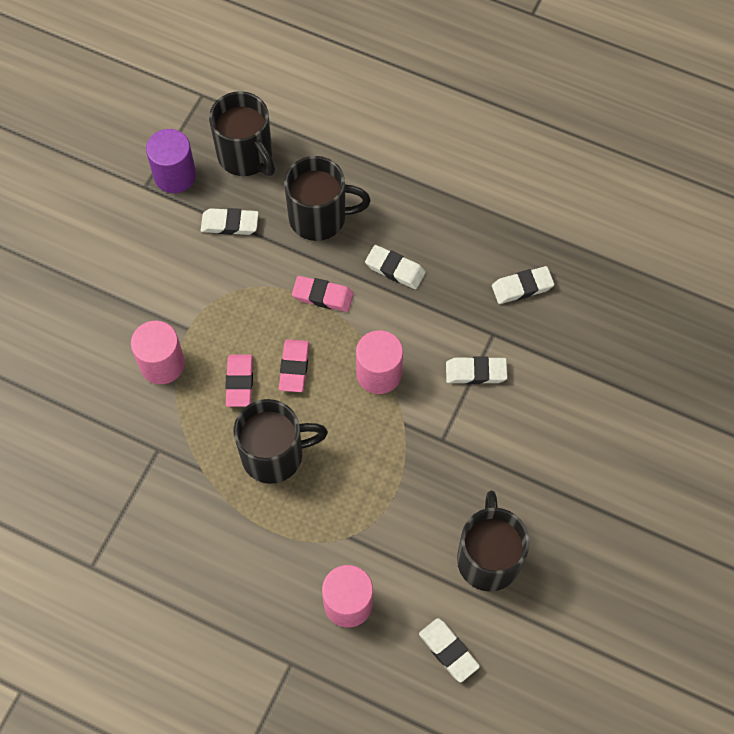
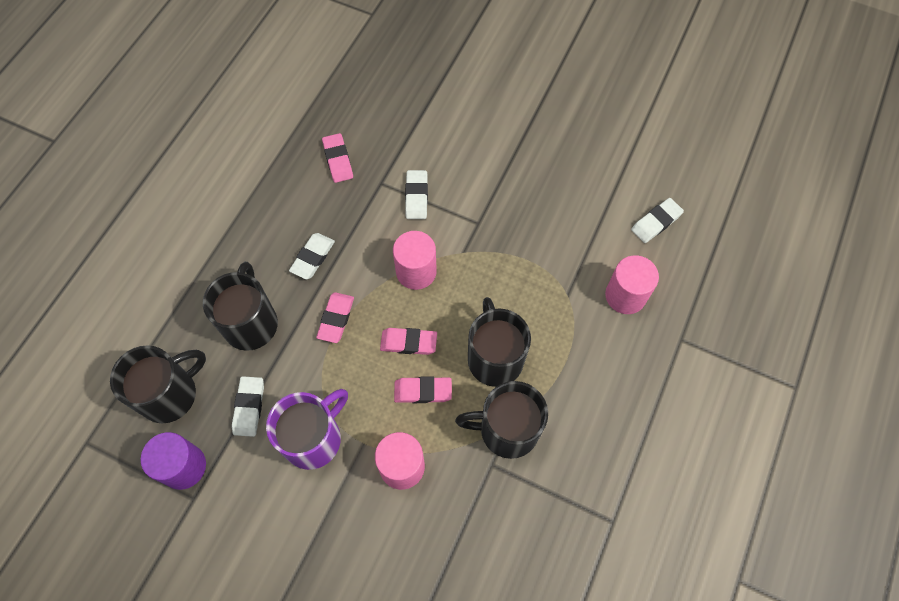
camera: 90 degrees left, 0 degrees up
black mug [457,491,530,592] -> black mug moved to [455,381,548,459]
white eraser [492,266,554,304] -> pink eraser [322,133,353,183]
none -> purple mug [266,389,348,470]

